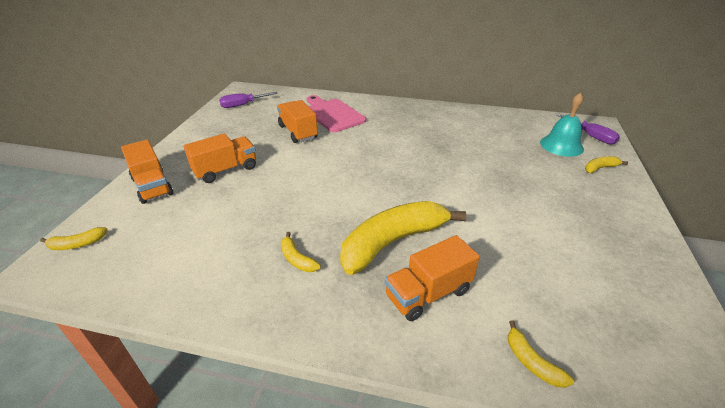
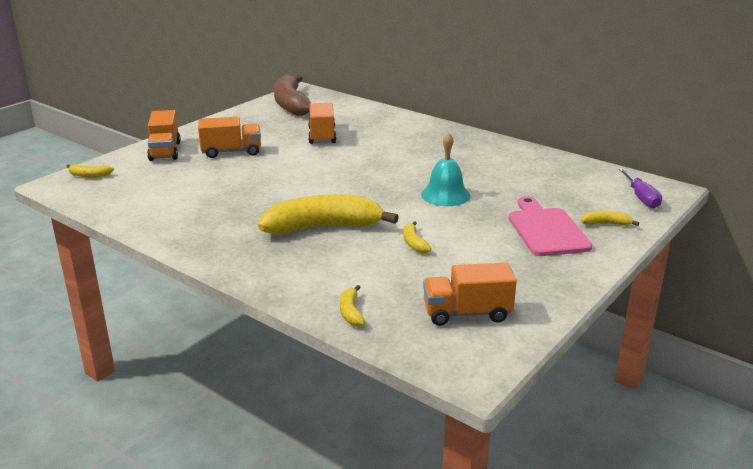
camera: 25 degrees right, 10 degrees down
purple screwdriver [219,92,278,108] -> brown banana [274,74,311,116]
yellow banana [281,232,321,272] -> yellow banana moved to [403,221,431,253]
pink cutting board [307,95,366,132] -> pink cutting board moved to [508,196,592,256]
orange truck [385,235,480,321] -> orange truck moved to [423,263,517,326]
turquoise bell [540,93,584,157] -> turquoise bell moved to [421,132,470,206]

